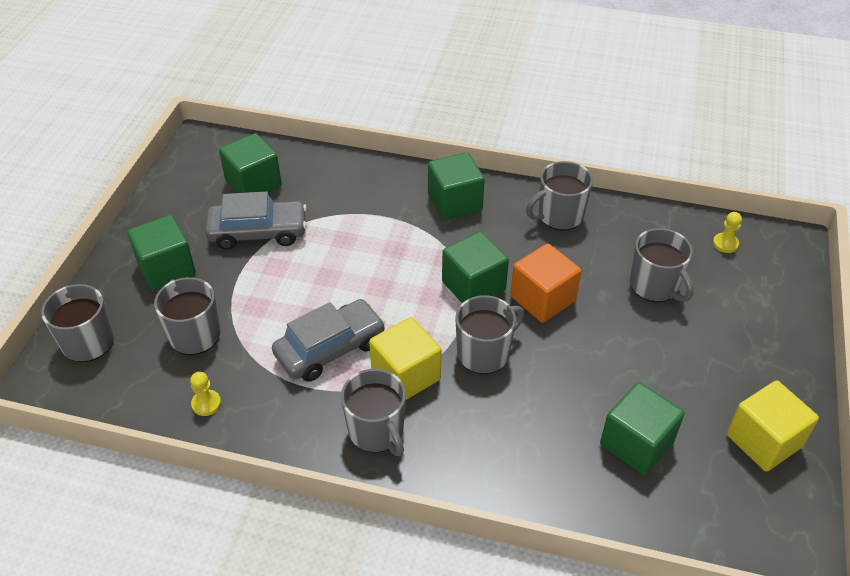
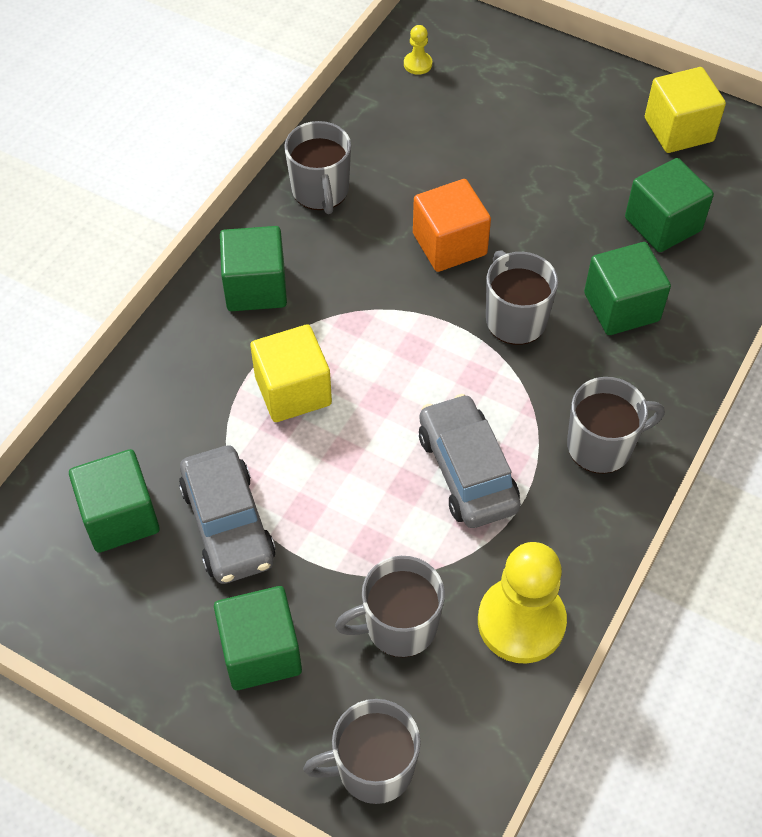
camera: 75 degrees left, 10 degrees up
yellow pawn [190,372,221,416] -> yellow pawn [478,542,567,664], size x2.32
grey car [205,192,307,250] -> grey car turned 150 degrees clockwise [179,446,276,584]
yellow cube [369,317,442,400] -> yellow cube moved to [250,324,332,422]
green cube [442,232,509,303] -> green cube moved to [584,242,671,335]
grey mug [630,228,694,302] -> none

